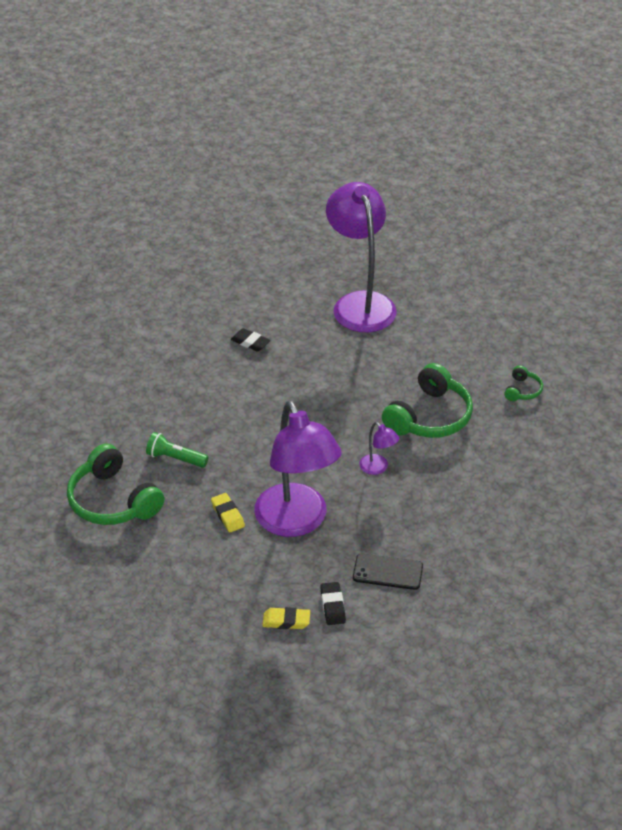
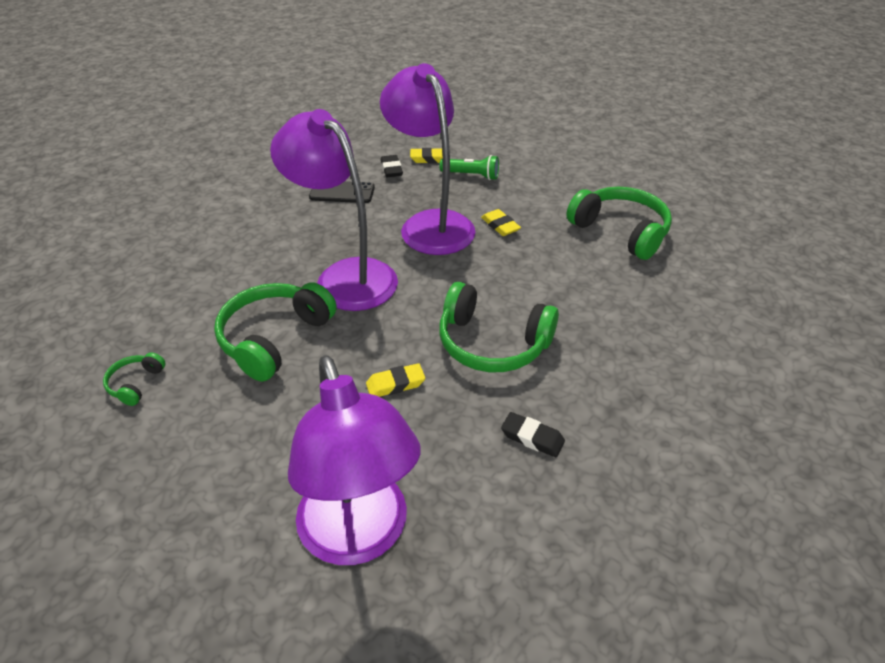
camera: 175 degrees right, 0 degrees up
green flashlight [146,432,208,468] -> green flashlight moved to [439,155,499,180]
purple lamp [359,422,399,475] -> purple lamp [270,109,398,311], size x2.45
none -> yellow eraser [366,363,425,397]
none -> green headphones [439,282,559,372]

